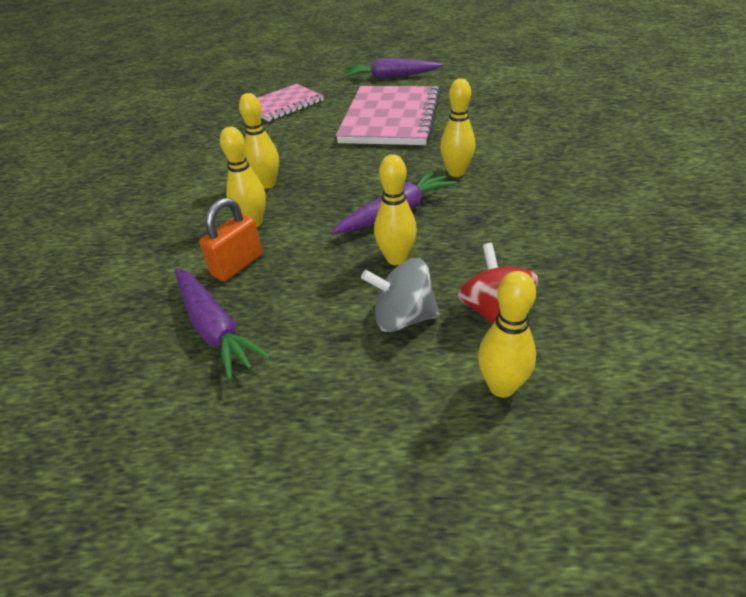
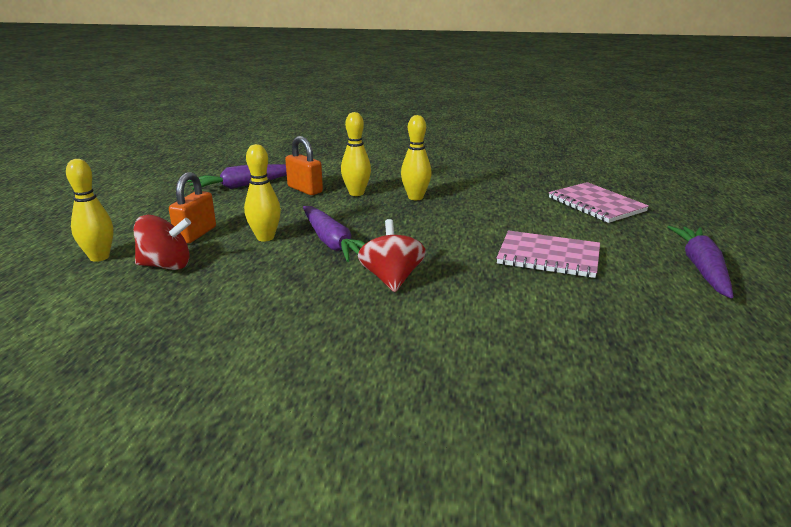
camera: 95 degrees right, 15 degrees down
pink notebook [336,86,441,145] -> pink notebook [497,230,600,278], size x0.61
grey spinning top [361,258,440,332] -> orange padlock [169,172,216,244]
yellow bowling pin [440,79,475,177] -> red spinning top [358,219,426,292]

